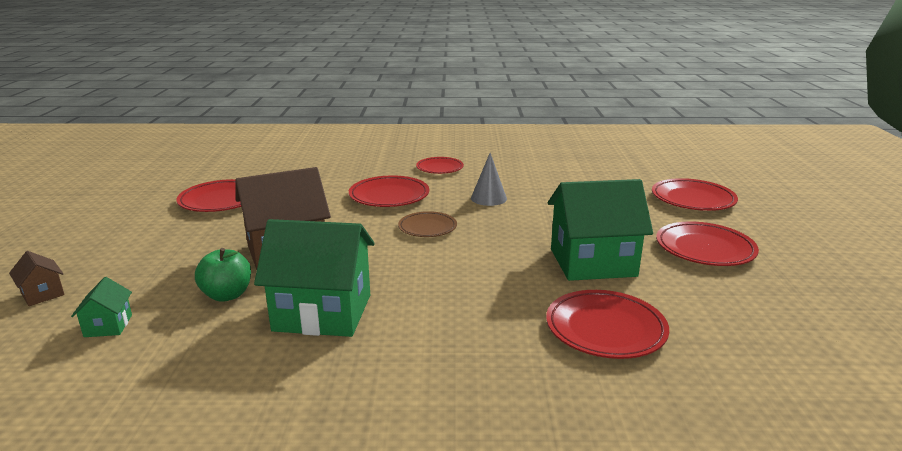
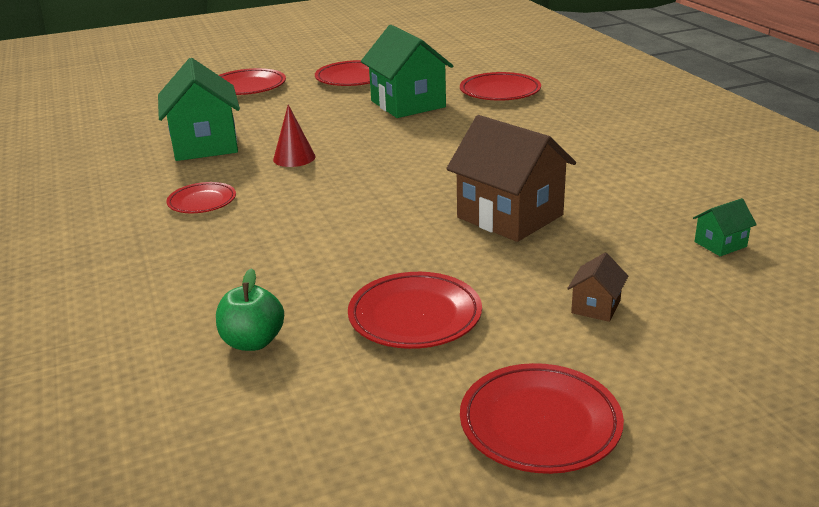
camera: 110 degrees left, 5 degrees up
brown house [9,251,65,306] -> brown house moved to [567,252,628,322]
green apple [195,248,251,302] -> green apple moved to [216,268,284,351]
green house [254,219,375,337] -> green house moved to [158,58,240,161]
red plate [349,176,429,207] -> red plate moved to [460,363,624,474]
brown plate [398,211,457,237] -> none
grey cone [471,153,507,206] -> red cone [273,104,316,167]

